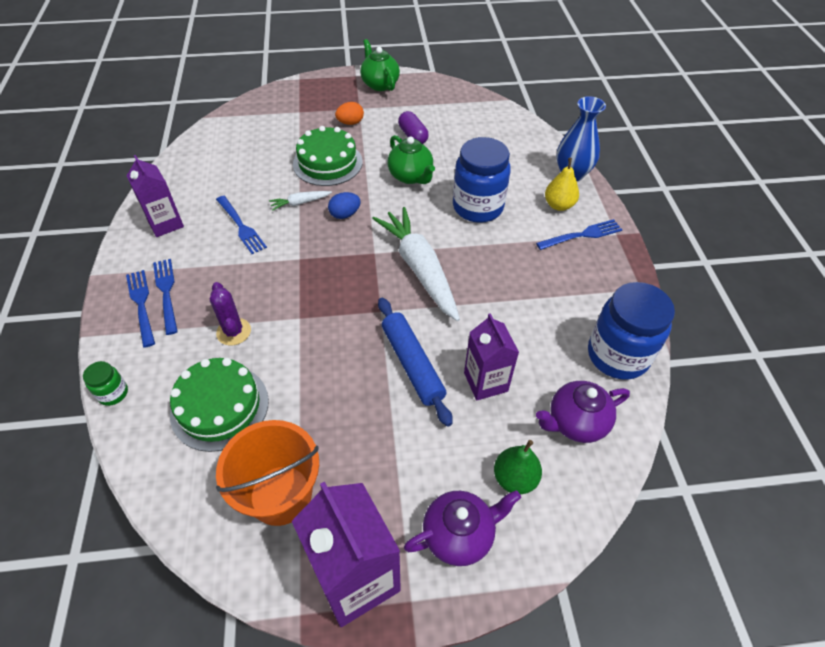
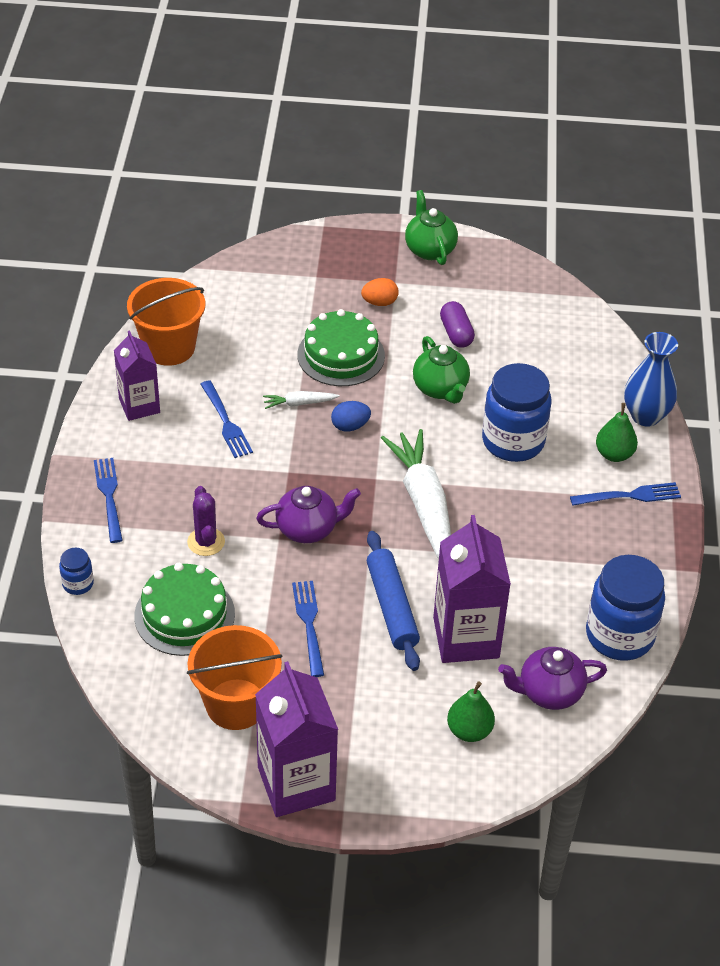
camera: 10 degrees right, 5 degrees down
green jar [83,361,128,406] -> blue jar [59,548,94,595]
blue fork [153,259,178,335] -> blue fork moved to [292,581,324,677]
purple teapot [404,490,521,566] -> purple teapot moved to [256,486,361,543]
purple carton [464,313,519,400] -> purple carton [433,515,511,663], size x1.57
yellow pear [545,158,579,211] -> green pear [596,403,638,462]
none -> orange bucket [127,278,205,366]

